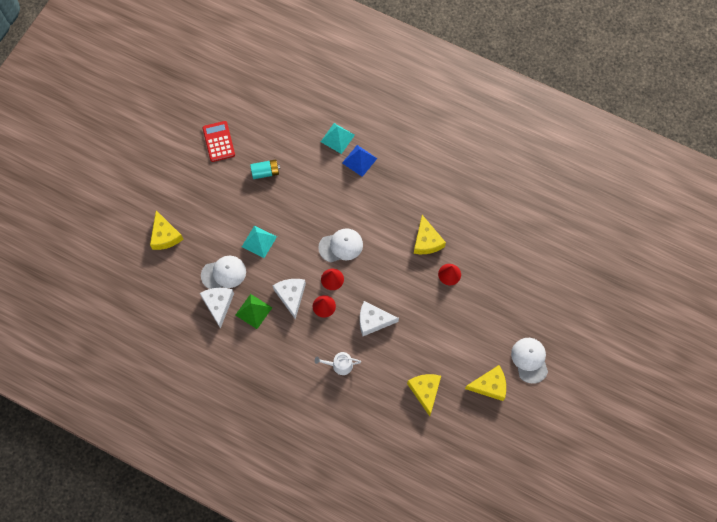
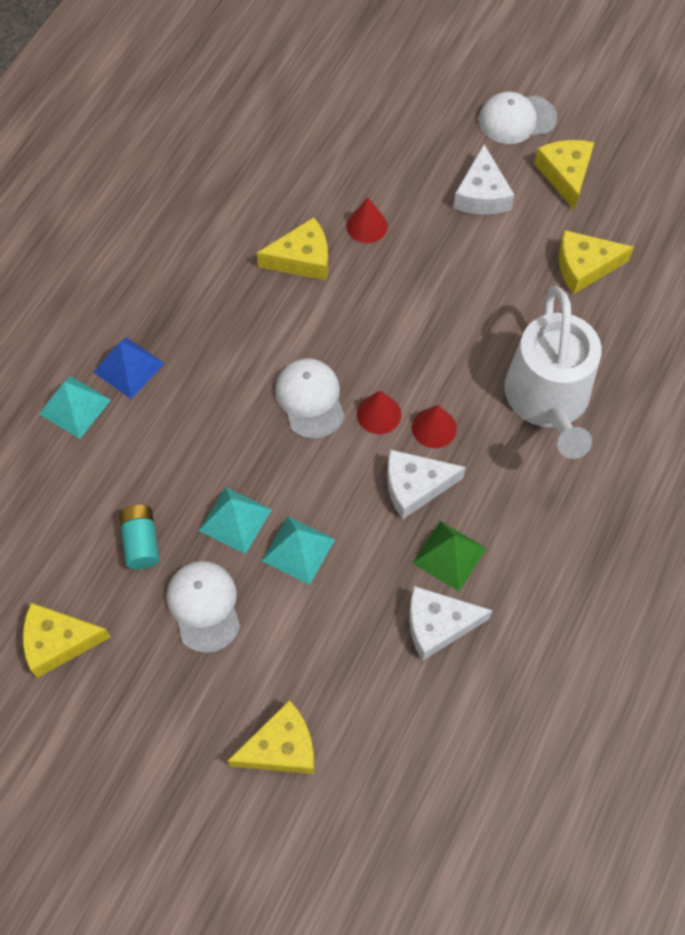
camera: 90 degrees left, 5 degrees down
white cap [201,256,246,289] -> white cap moved to [167,561,240,653]
red calculator [202,121,235,162] -> yellow cheese [23,603,111,678]
white watering can [315,352,361,375] -> white watering can [504,286,602,459], size x2.28
white cheese [360,301,399,336] -> white cheese moved to [453,145,514,214]
none -> turquoise pyramid [199,487,272,554]

